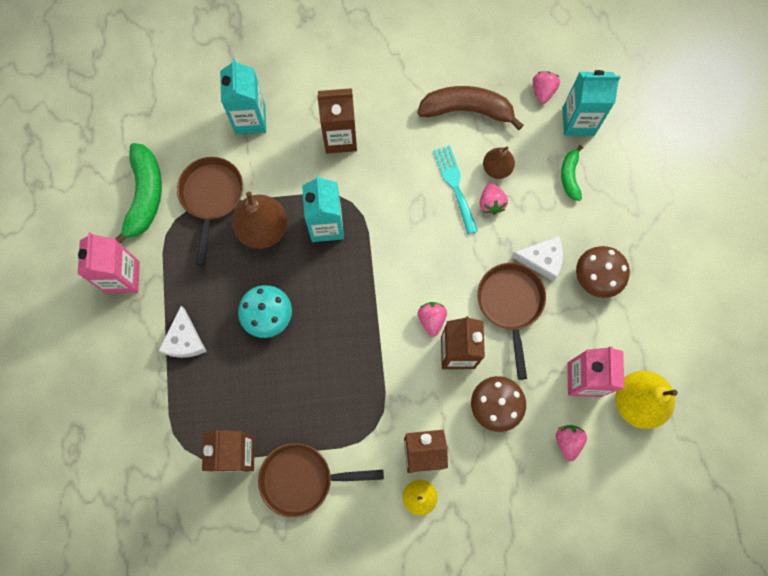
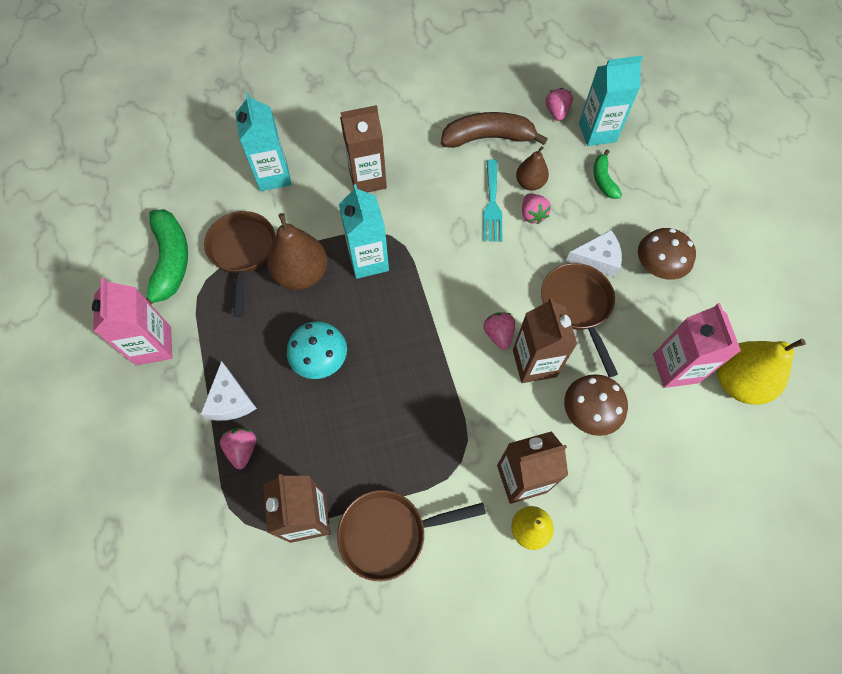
camera: 10 degrees left, 10 degrees down
turquoise fork [433,145,478,234] -> turquoise fork turned 150 degrees counterclockwise [483,159,503,242]
pink strawberry [556,425,587,461] -> pink strawberry moved to [220,427,256,469]

